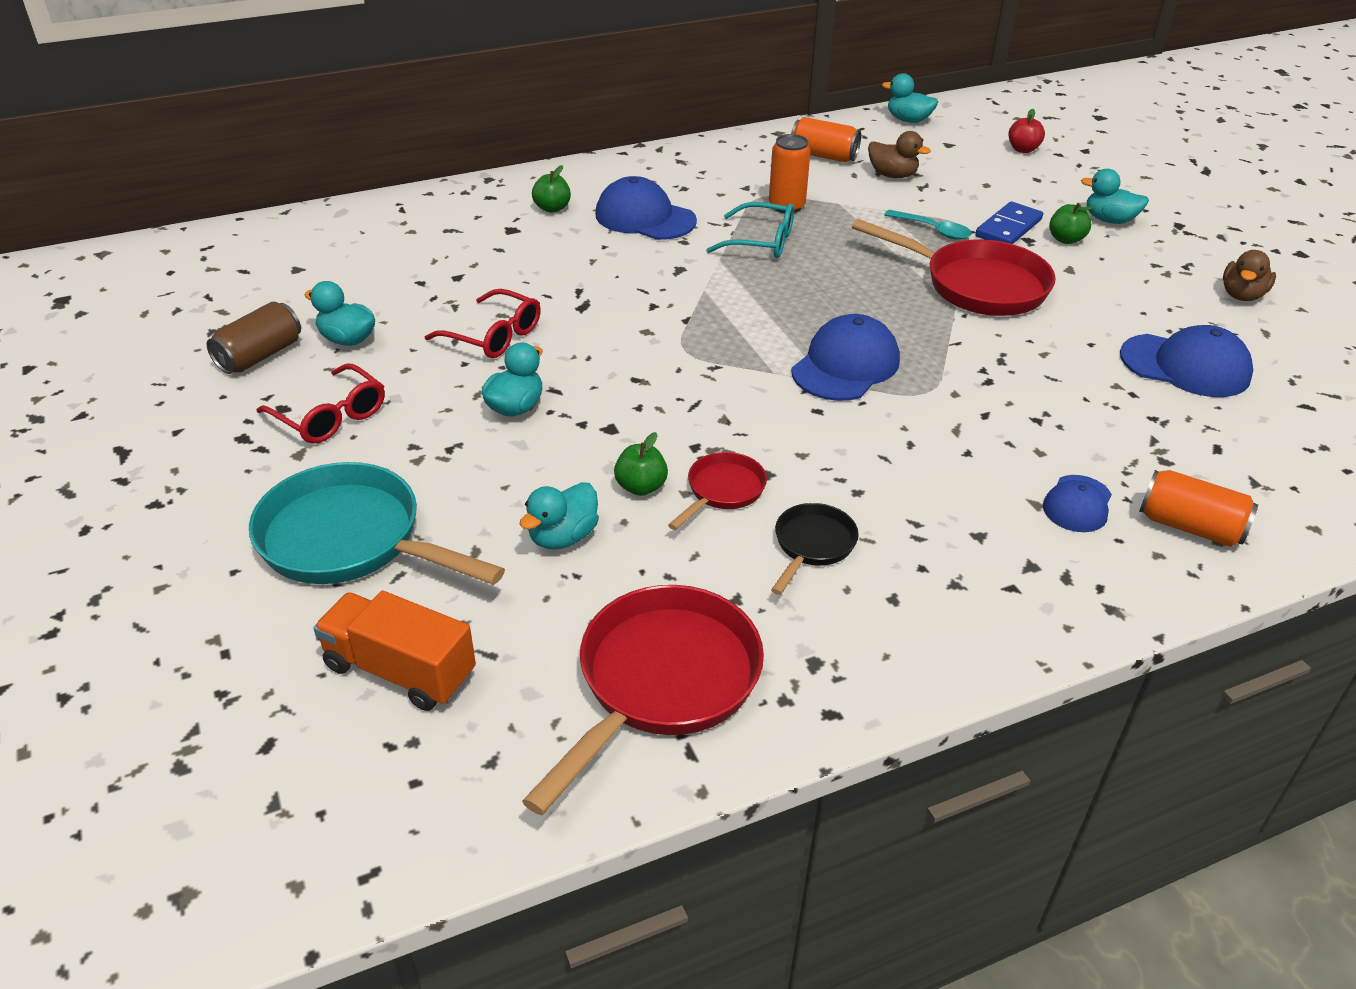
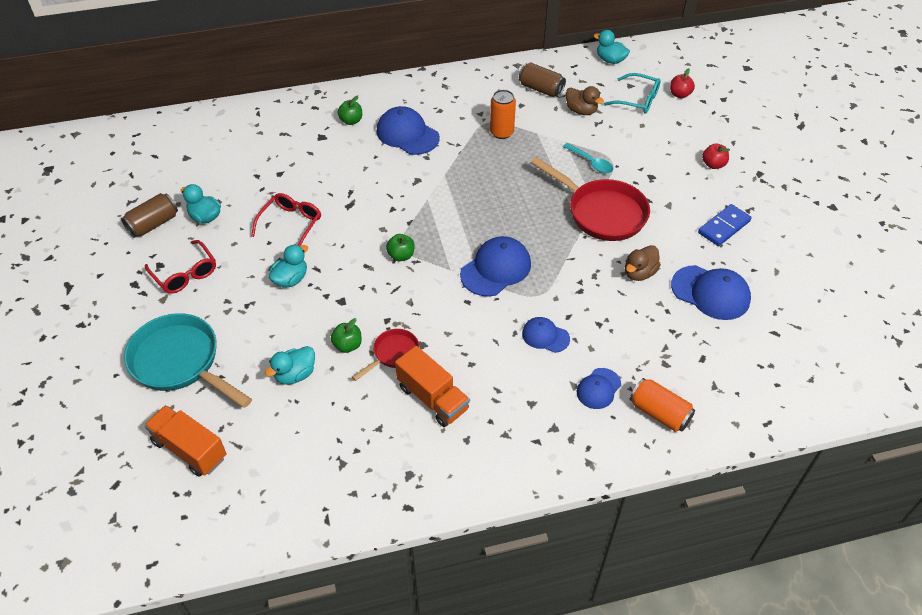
camera: 10 degrees right, 10 degrees up
red glasses [425,289,541,358] -> red glasses turned 105 degrees counterclockwise [251,193,321,246]
red pan [522,585,764,815] -> none
turquoise glasses [706,202,794,258] -> turquoise glasses moved to [603,73,661,114]
black pan [771,503,859,595] -> orange truck [395,346,470,427]
orange can [791,117,861,162] -> brown can [519,62,566,97]
blue domino [975,201,1043,244] -> blue domino moved to [698,204,752,246]
green apple [1049,203,1095,244] -> green apple moved to [386,234,414,261]
turquoise duck [1081,169,1149,224] -> red apple [702,143,730,169]
brown duck [1223,250,1276,301] -> brown duck moved to [625,245,661,281]
none -> blue cap [522,317,570,353]

